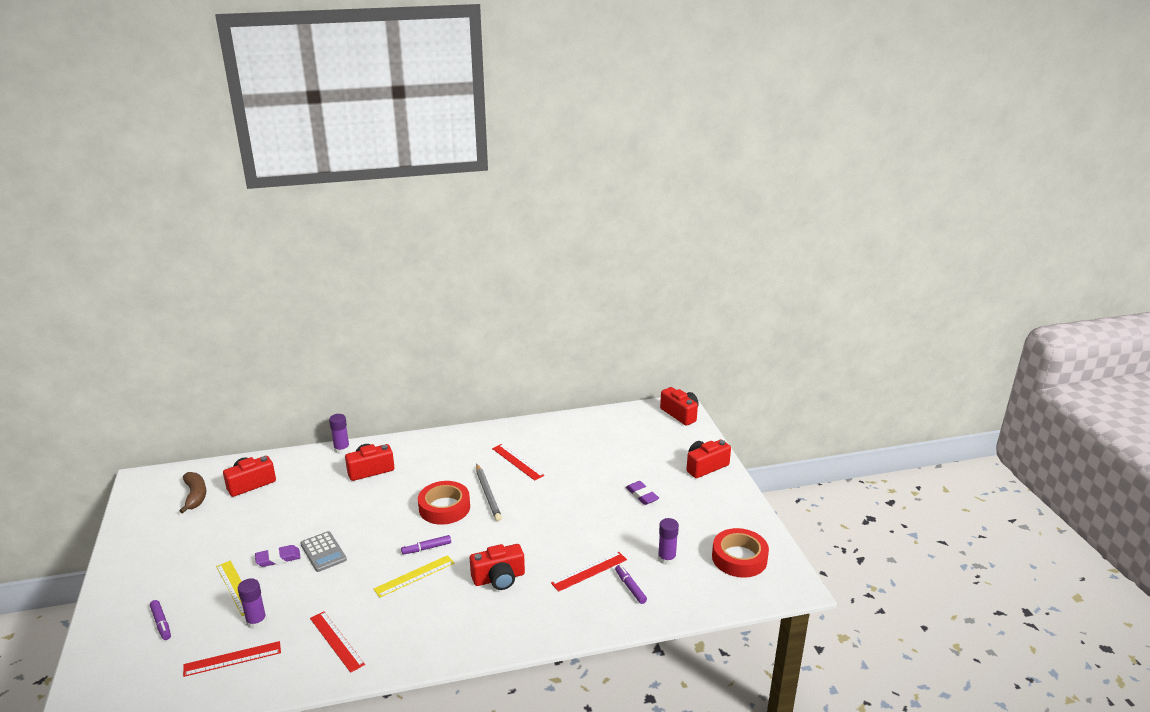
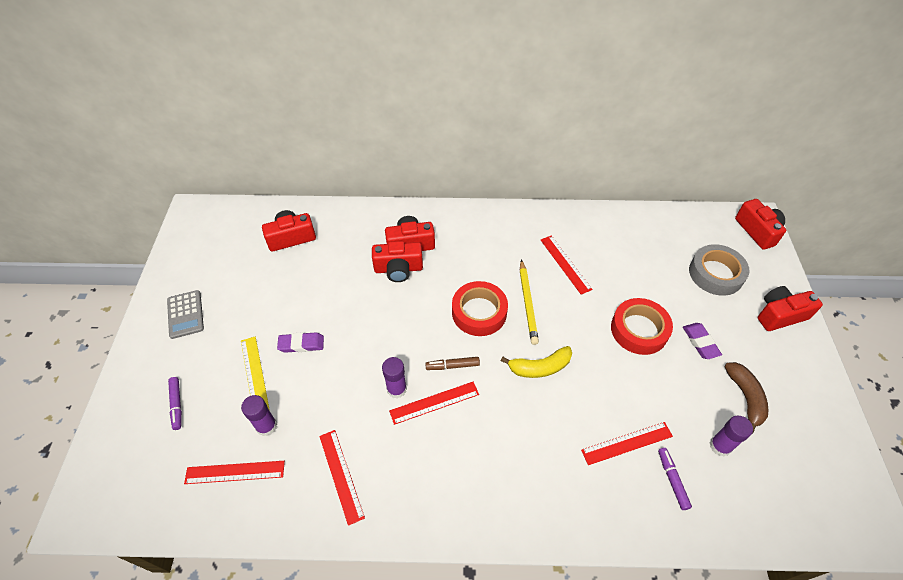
camera: 15 degrees right, 25 degrees up
brown banana [179,472,206,514] -> brown banana moved to [724,362,768,432]
grey calculator [300,531,347,572] -> grey calculator moved to [167,290,204,339]
purple glue stick [329,414,350,454] -> purple glue stick moved to [382,357,407,398]
yellow ruler [373,555,454,598] -> red ruler [389,382,479,425]
purple marker [401,535,451,554] -> brown marker [425,357,480,370]
red camera [470,544,525,590] -> red camera moved to [372,241,423,282]
grey pencil [476,464,502,521] -> yellow pencil [520,259,539,345]
red tape [712,528,769,578] -> red tape moved to [611,298,673,355]
none -> yellow banana [501,346,572,378]
none -> grey tape [689,244,750,296]

